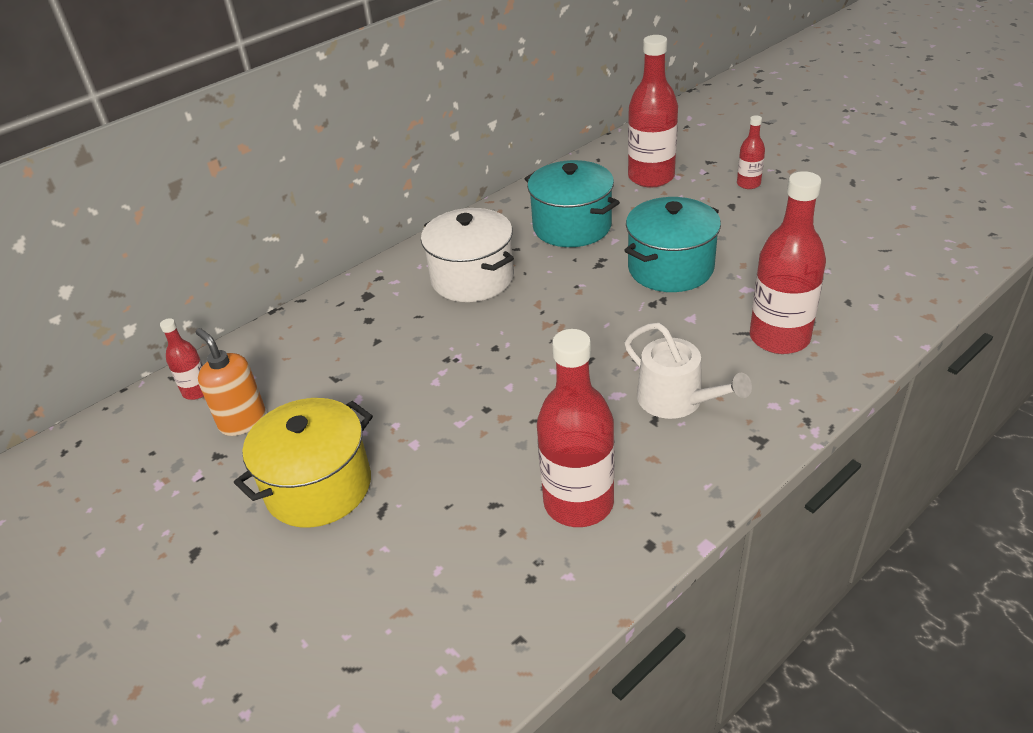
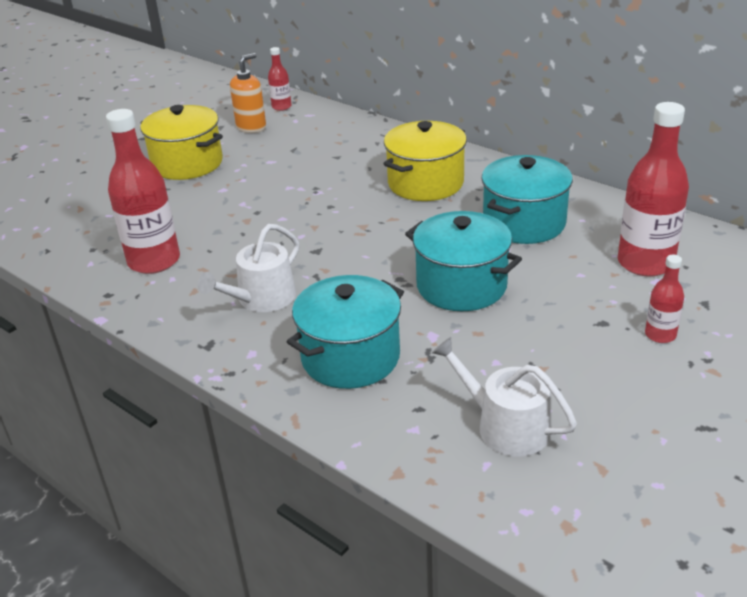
camera: 80 degrees right, 5 degrees down
white pot [421,208,514,302] -> yellow pot [383,121,467,201]
red bottle [750,171,826,354] -> turquoise pot [287,275,404,389]
none -> white watering can [432,337,577,457]

